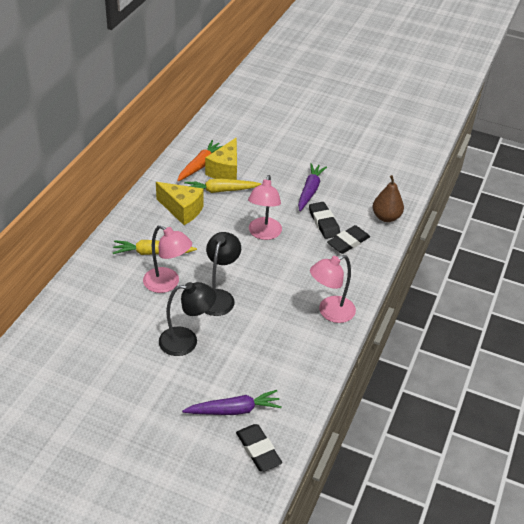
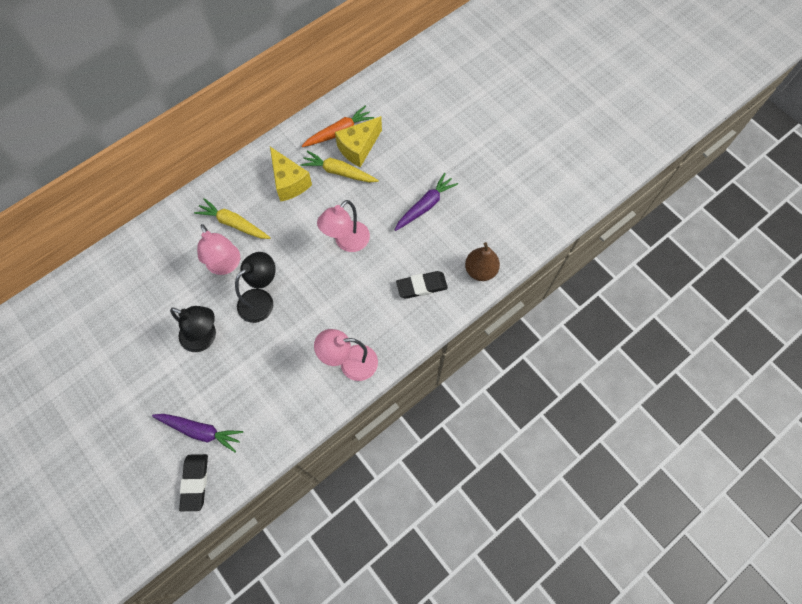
camera: 30 degrees right, 25 degrees up
black eraser [309,202,340,239] -> none

